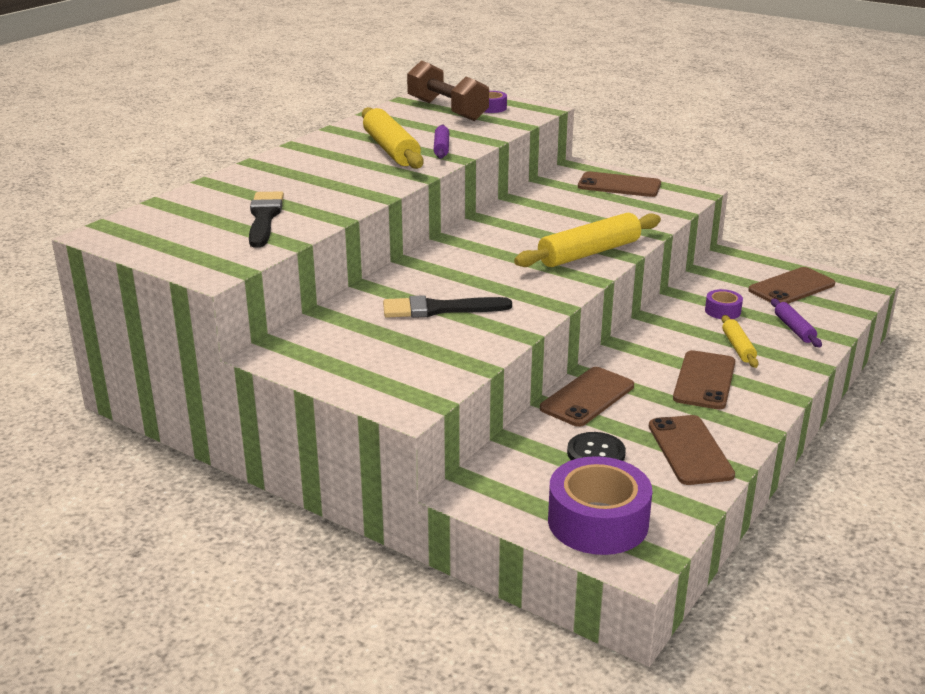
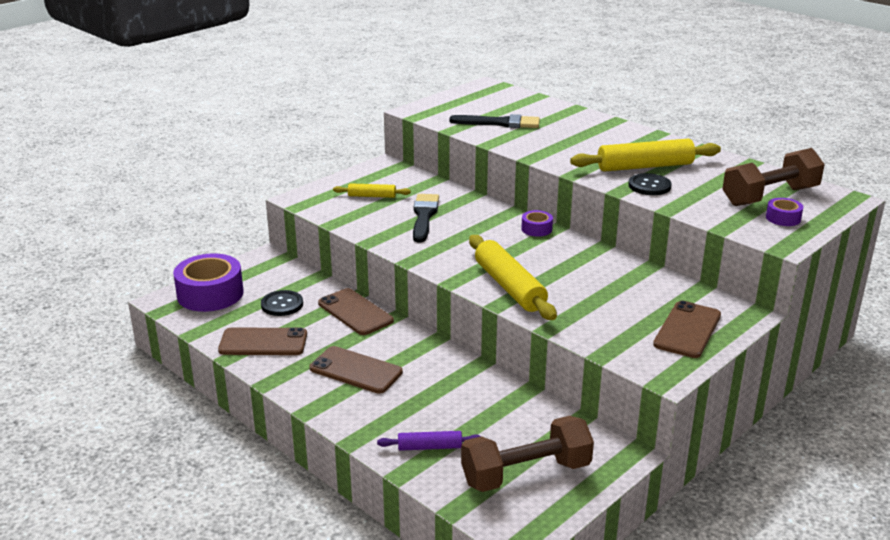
camera: 100 degrees right, 0 degrees up
purple rolling pin [434,124,449,159] -> black button [628,173,671,195]
purple tape [705,289,743,319] -> purple tape moved to [521,210,553,237]
yellow rolling pin [721,315,759,368] -> yellow rolling pin moved to [333,183,411,198]
brown phone [748,267,835,304] -> brown dumbbell [461,416,594,492]

